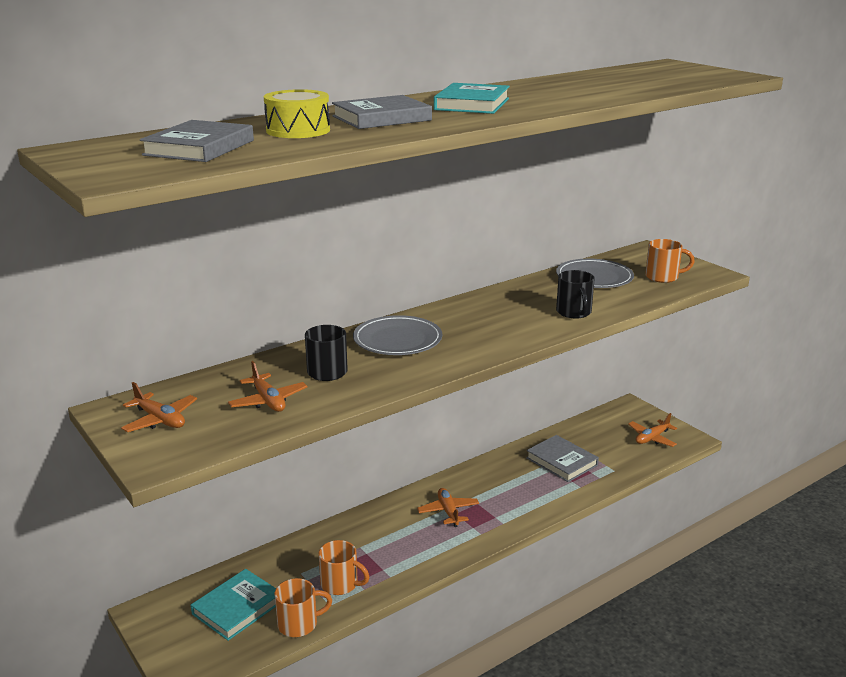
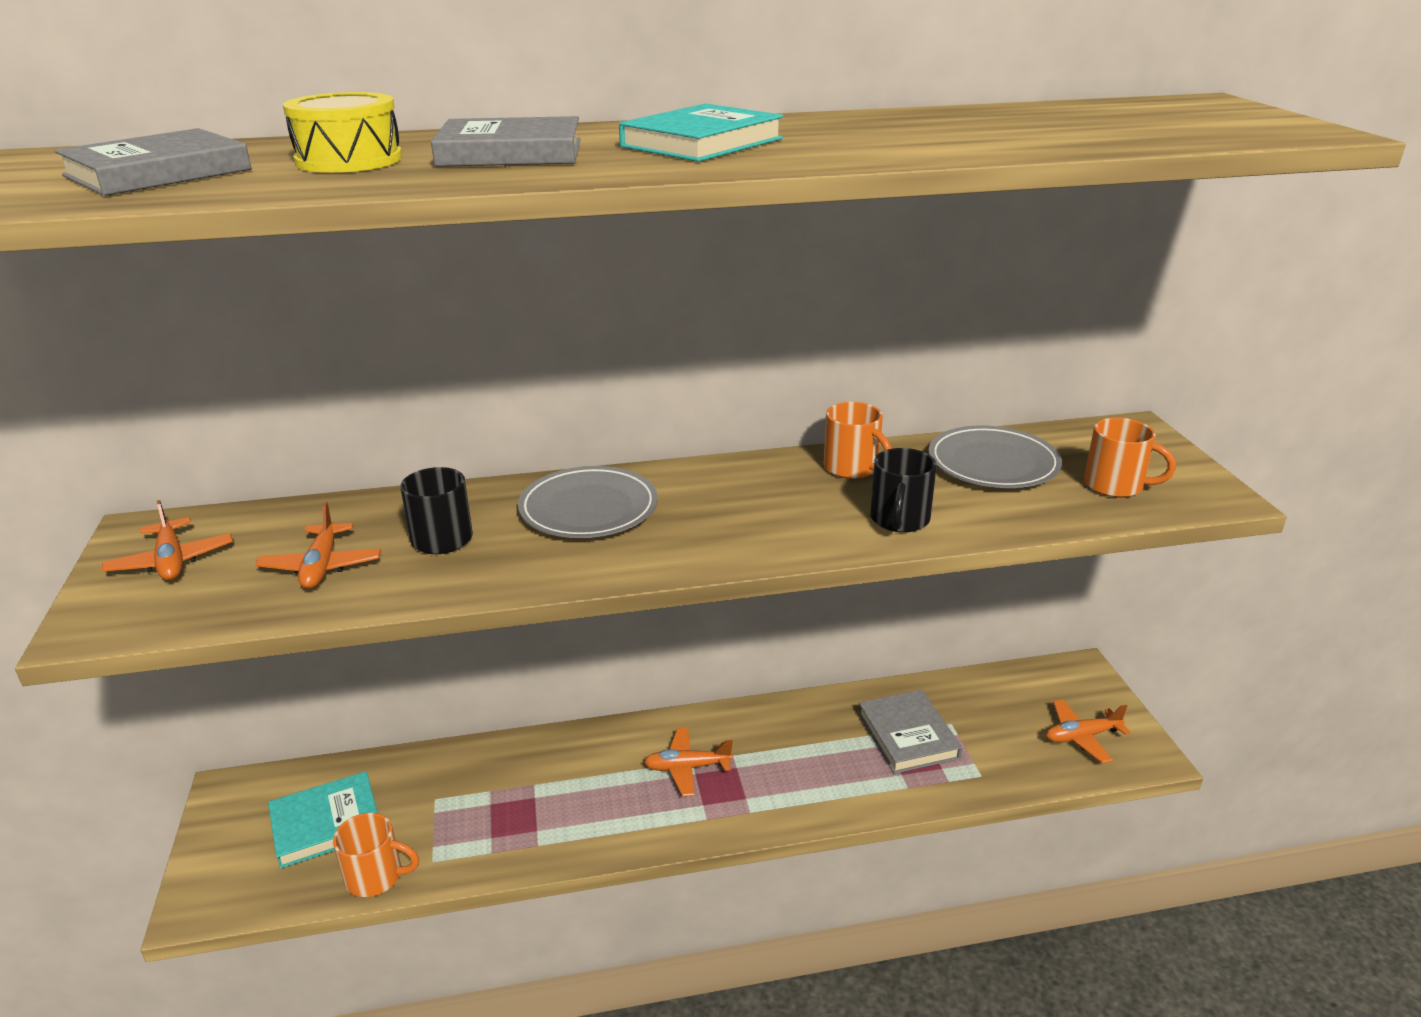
camera: 25 degrees right, 5 degrees up
orange mug [319,540,369,595] -> orange mug moved to [824,402,892,479]
orange plane [417,488,479,527] -> orange plane turned 105 degrees counterclockwise [644,728,733,797]

